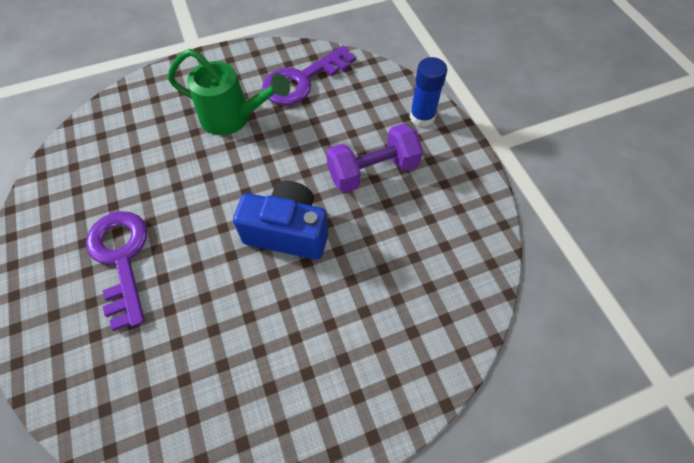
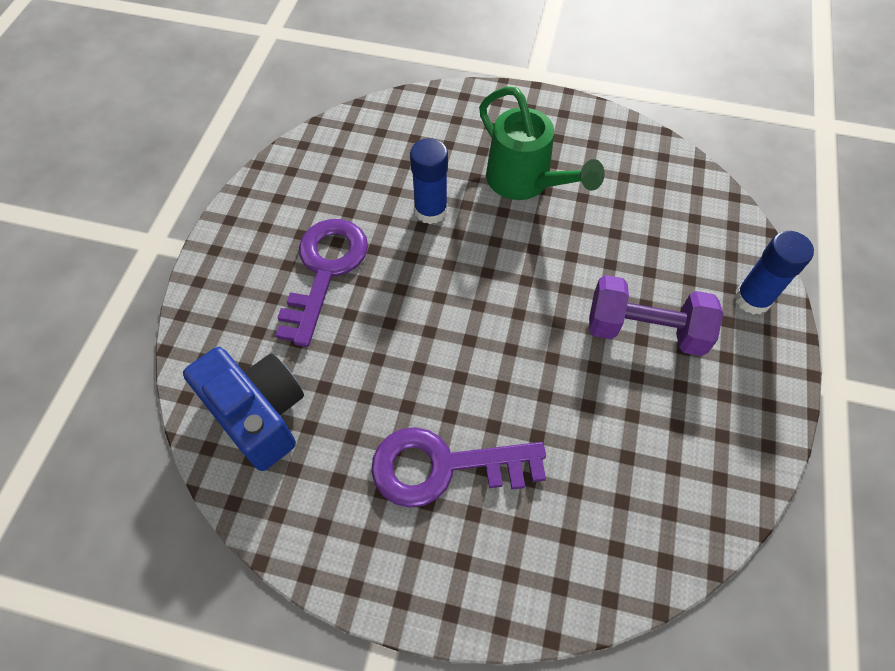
camera: 35 degrees right, 0 degrees up
blue camera [233,181,328,260] -> blue camera moved to [183,347,304,471]
purple key [262,46,356,105] -> purple key moved to [371,427,546,508]
none -> blue glue stick [410,138,448,224]

